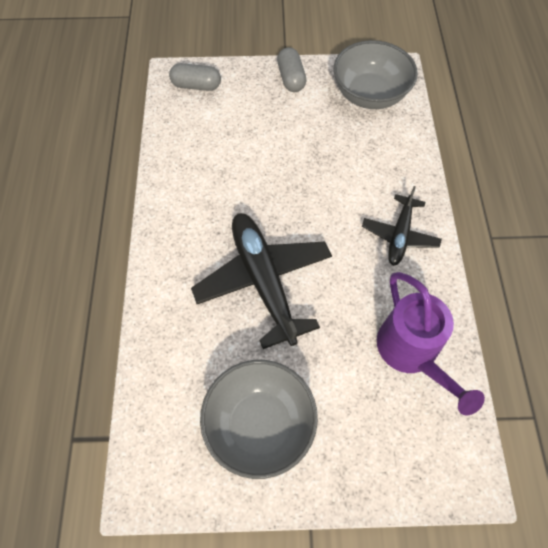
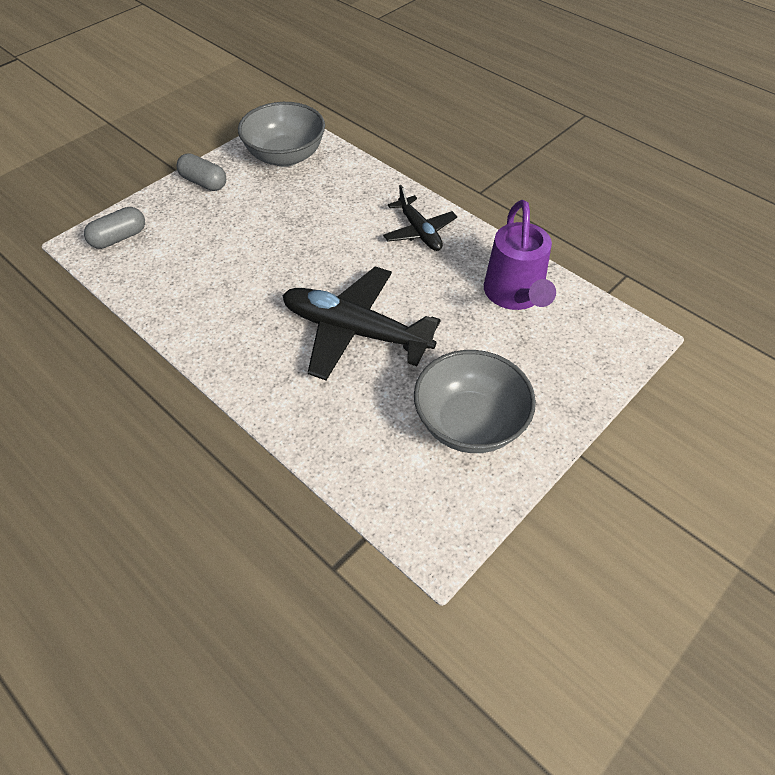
camera: 45 degrees left, 10 degrees down
purple watering can [377,272,485,415] -> purple watering can turned 60 degrees clockwise [484,200,556,310]

